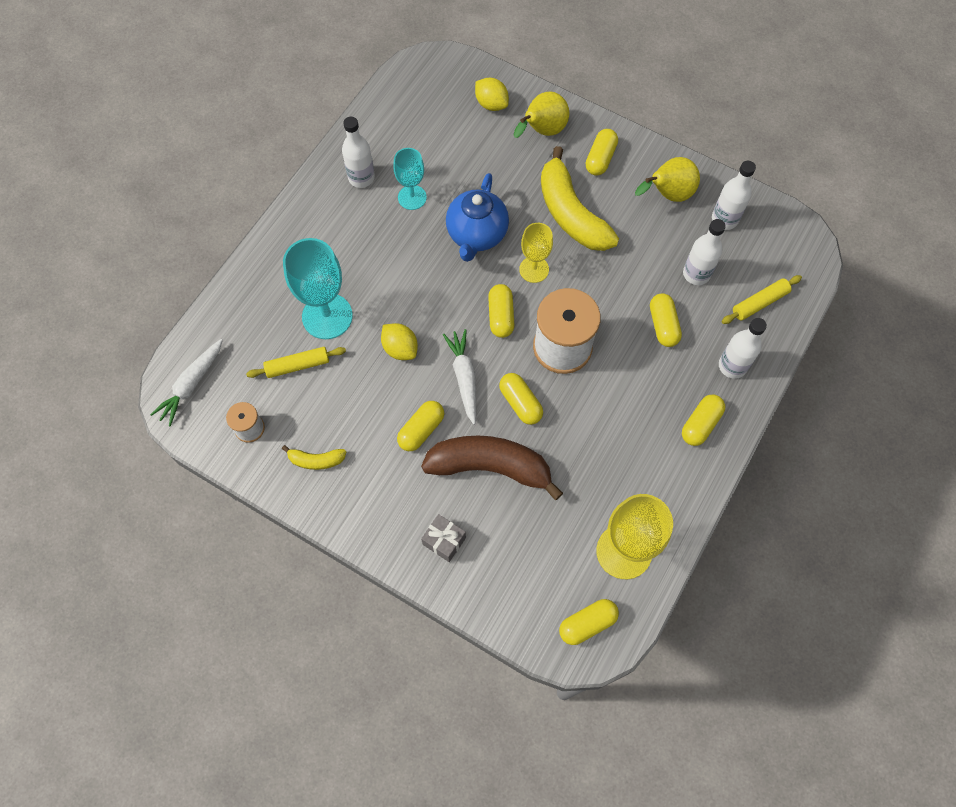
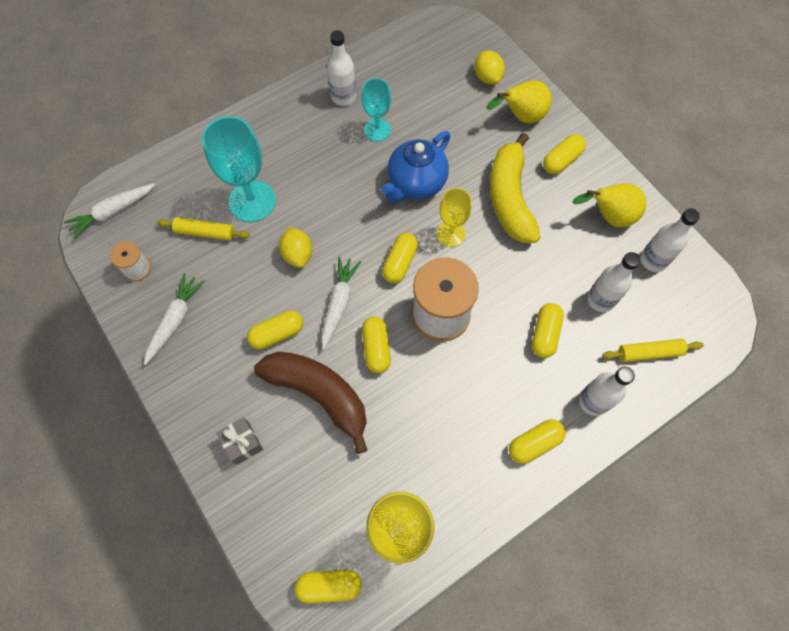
camera: 25 degrees right, 0 degrees up
yellow banana [282,445,346,470] -> white carrot [144,273,205,365]

